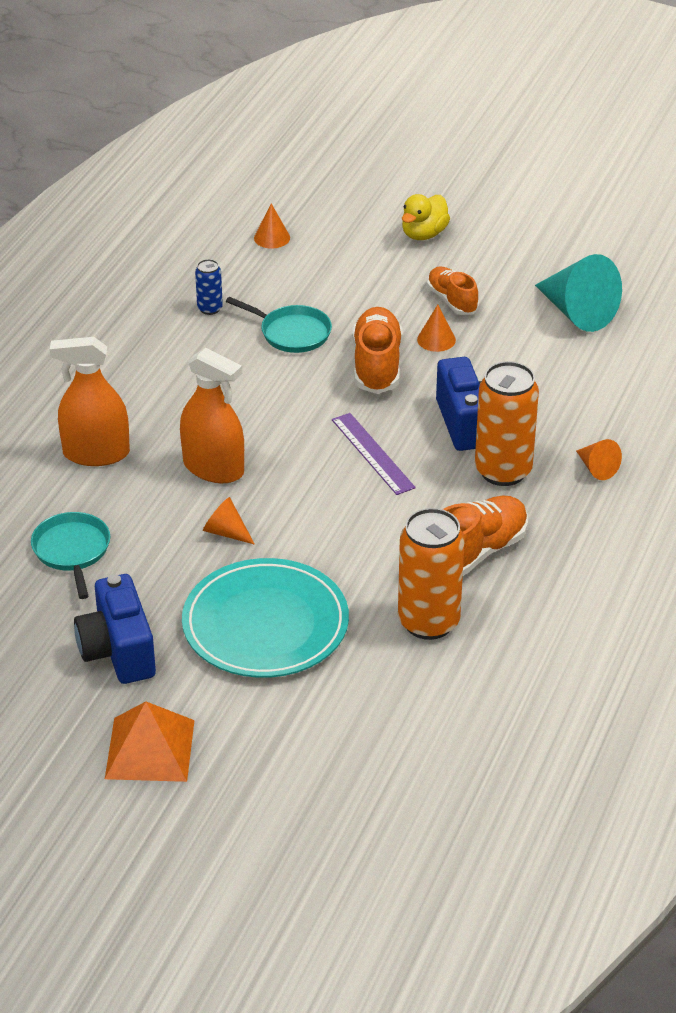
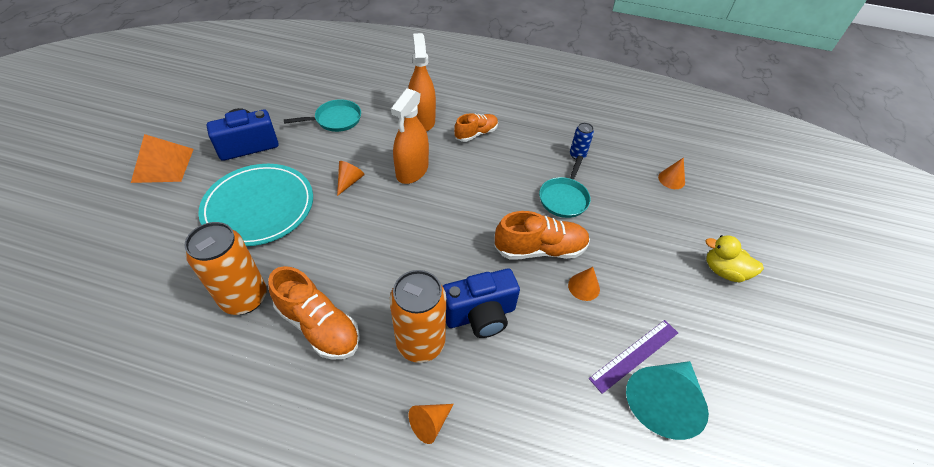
camera: 80 degrees right, 10 degrees up
purple ruler [332,413,416,495] -> purple ruler moved to [589,320,678,394]
orange shoe [427,267,479,315] -> orange shoe moved to [454,113,498,142]

